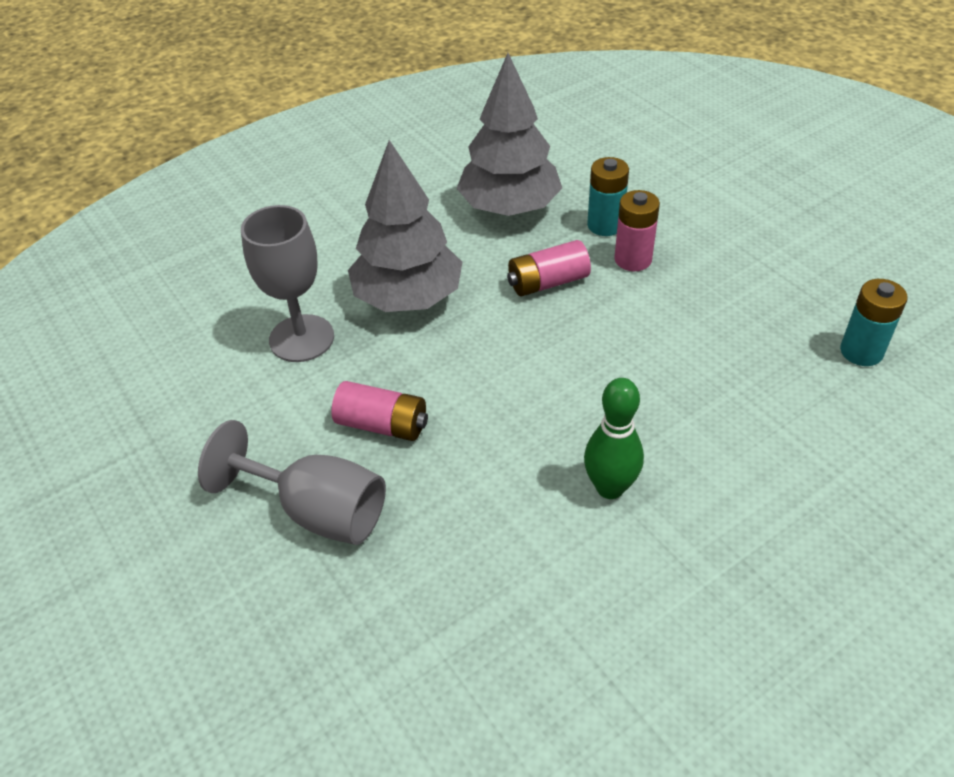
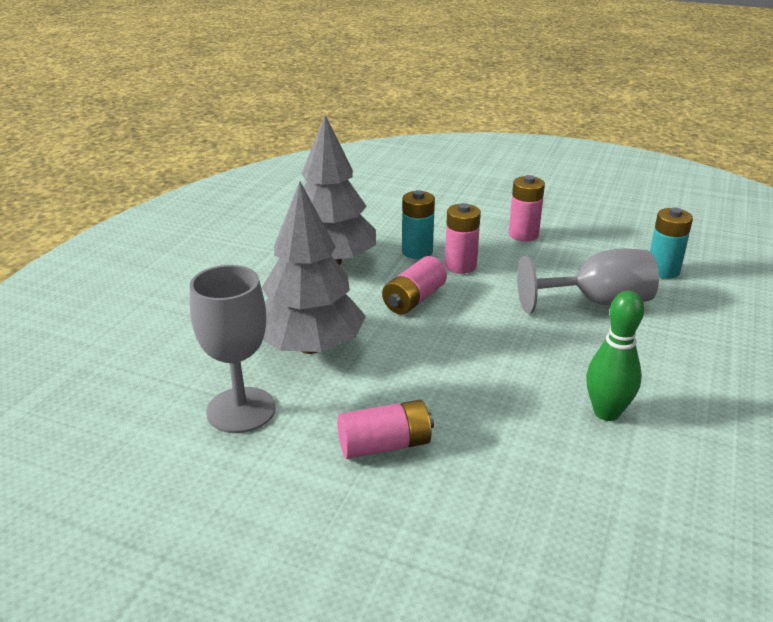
camera: 35 degrees left, 15 degrees down
grey goblet [198,420,386,545] -> grey goblet moved to [517,249,659,314]
none -> pink battery [509,175,545,242]

